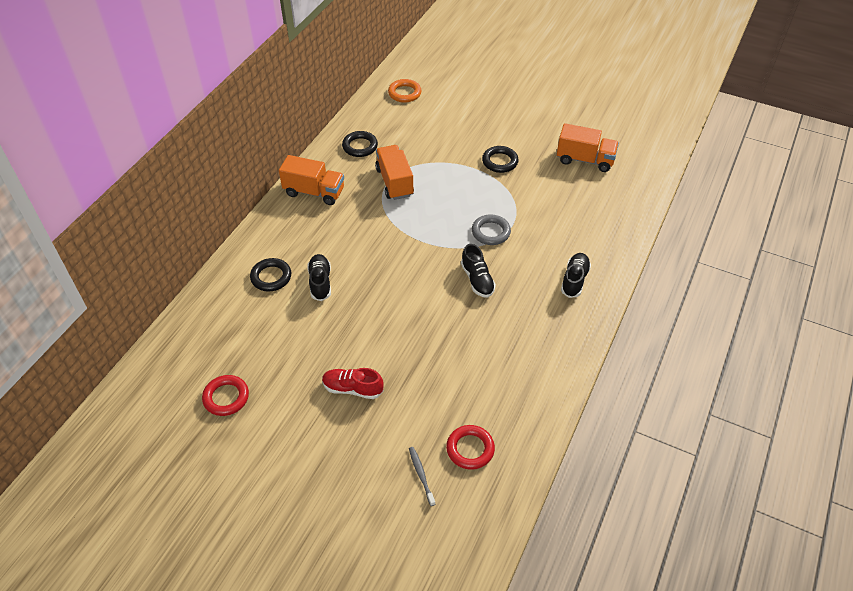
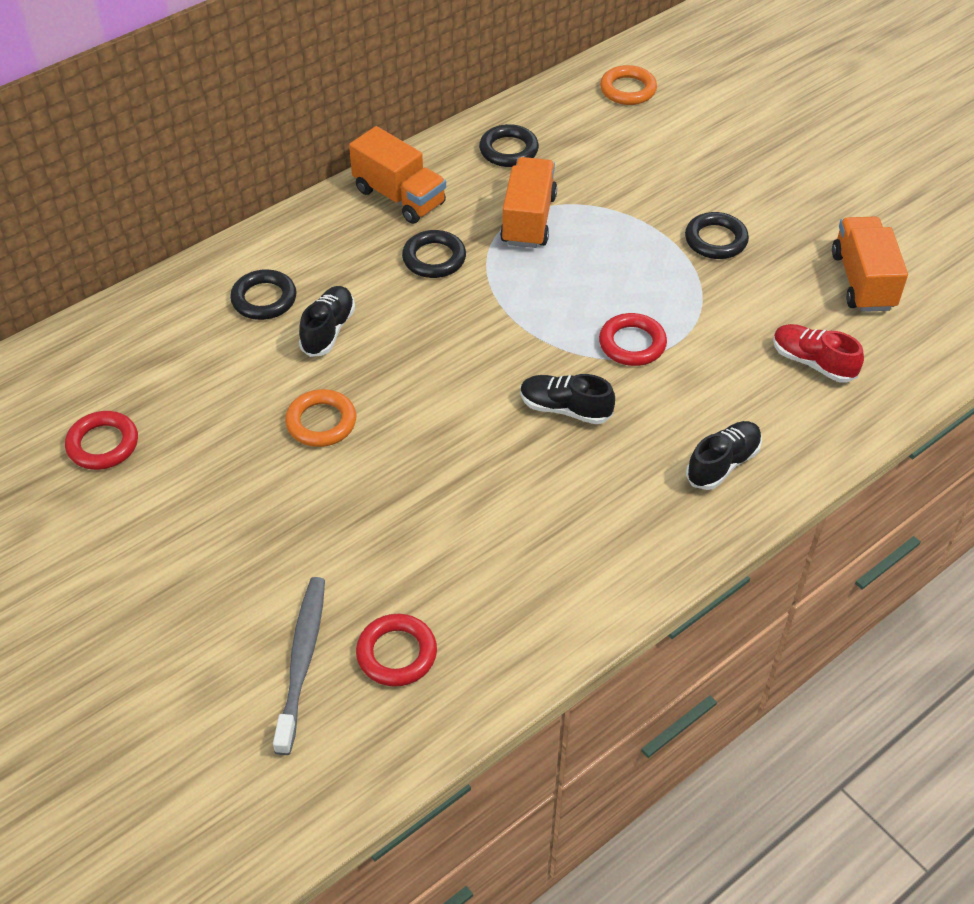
camera: 25 degrees right, 0 degrees up
red shoe [322,368,384,399] -> red shoe moved to [773,324,864,383]
grey toothbrush [409,447,435,506] -> grey toothbrush [273,577,325,755], size x1.82
black shoe [461,244,496,298] -> black shoe turned 105 degrees clockwise [520,374,615,424]
grey ring [472,215,511,245] -> red ring [599,313,667,366]
orange truck [557,123,619,172] -> orange truck turned 135 degrees counterclockwise [832,216,908,312]
none -> orange ring [285,389,356,447]
none -> black ring [402,230,466,278]

